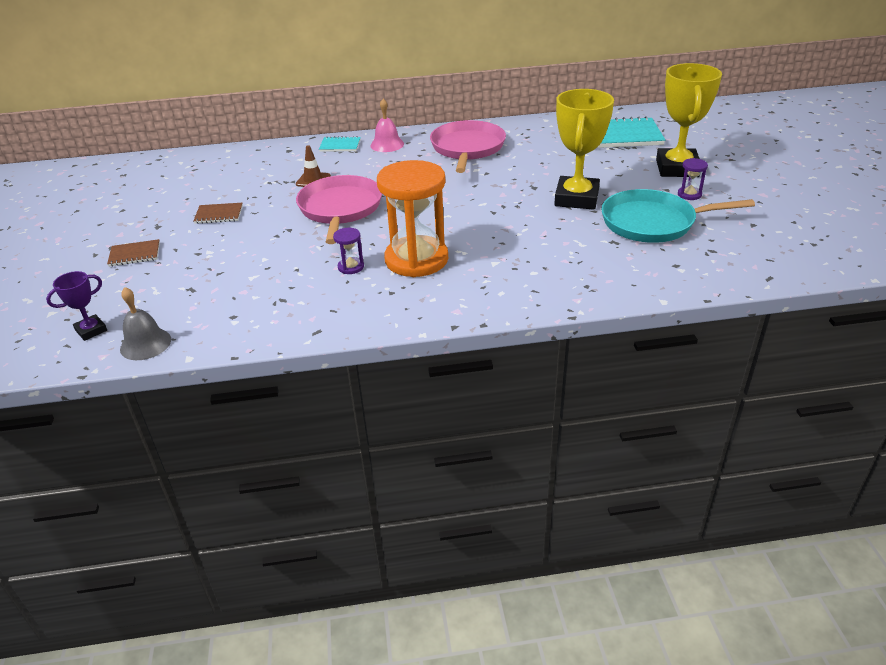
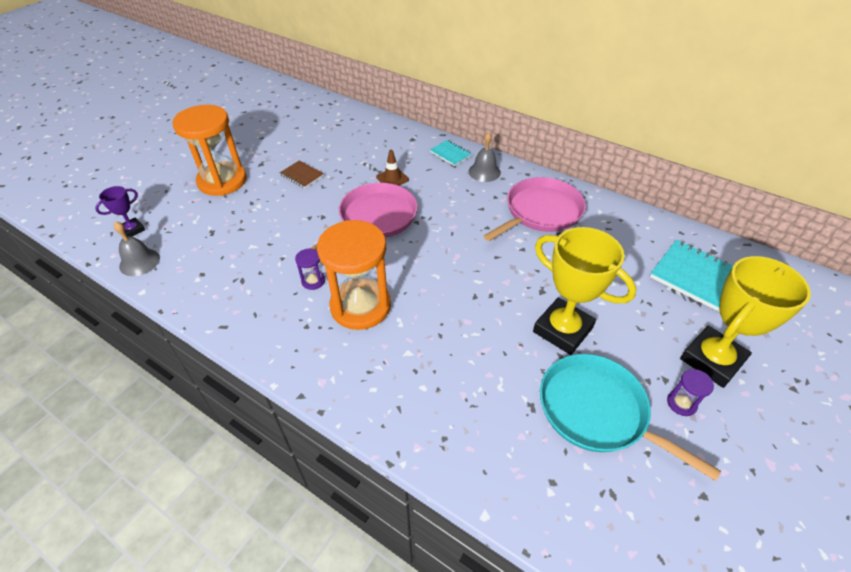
camera: 40 degrees right, 10 degrees up
purple trophy [46,271,107,341] -> purple trophy turned 45 degrees counterclockwise [95,186,145,237]
brown notebook [107,239,160,267] -> orange hourglass [172,105,247,196]
pink bell [370,99,404,152] -> grey bell [469,132,501,182]
yellow trophy [554,89,614,210] -> yellow trophy turned 75 degrees clockwise [533,227,636,355]

